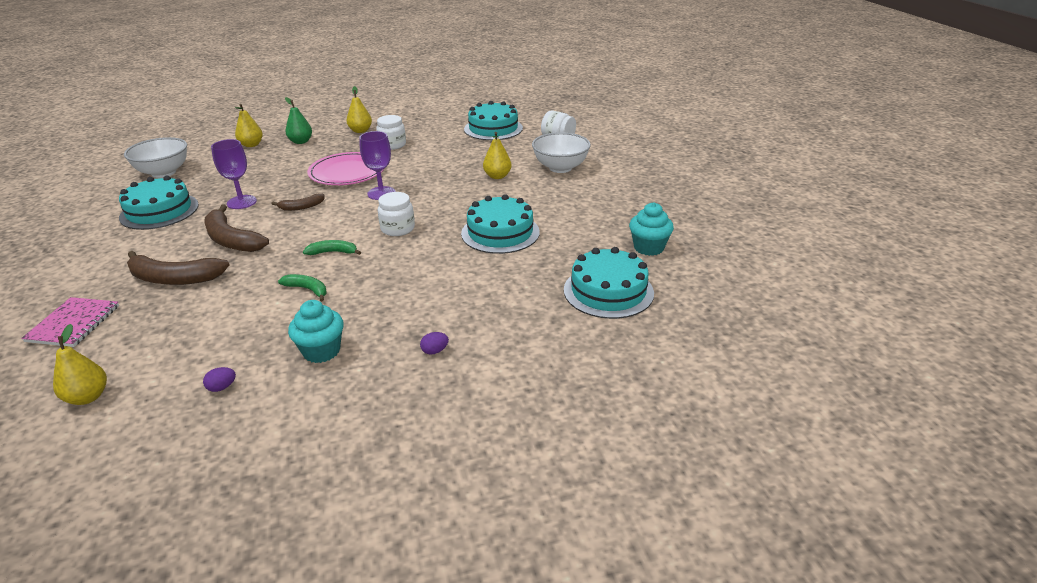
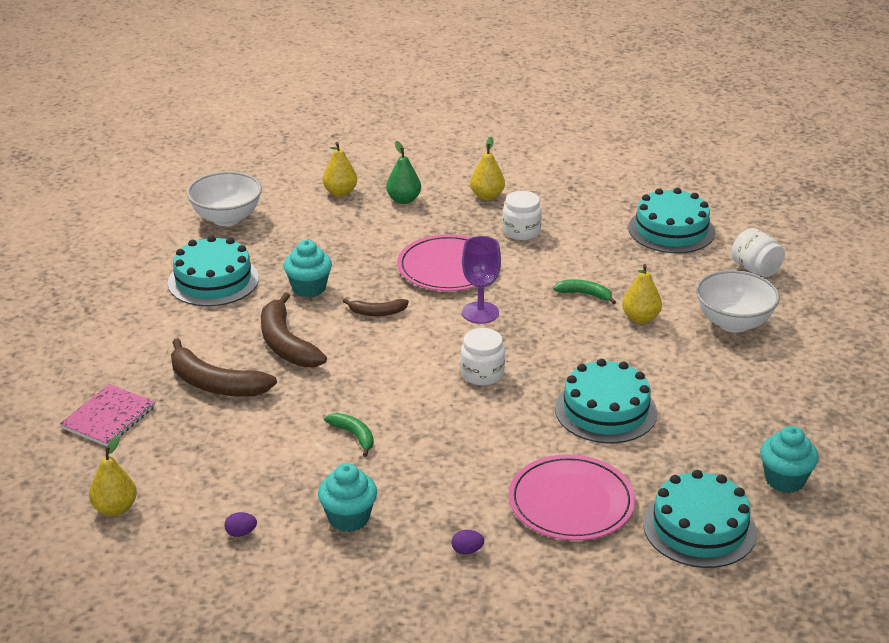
camera: 20 degrees right, 0 degrees up
purple goblet [211,139,257,209] -> turquoise cupcake [284,240,332,298]
green banana [303,240,361,255] -> green banana moved to [553,279,616,304]
none -> pink plate [508,454,635,540]

